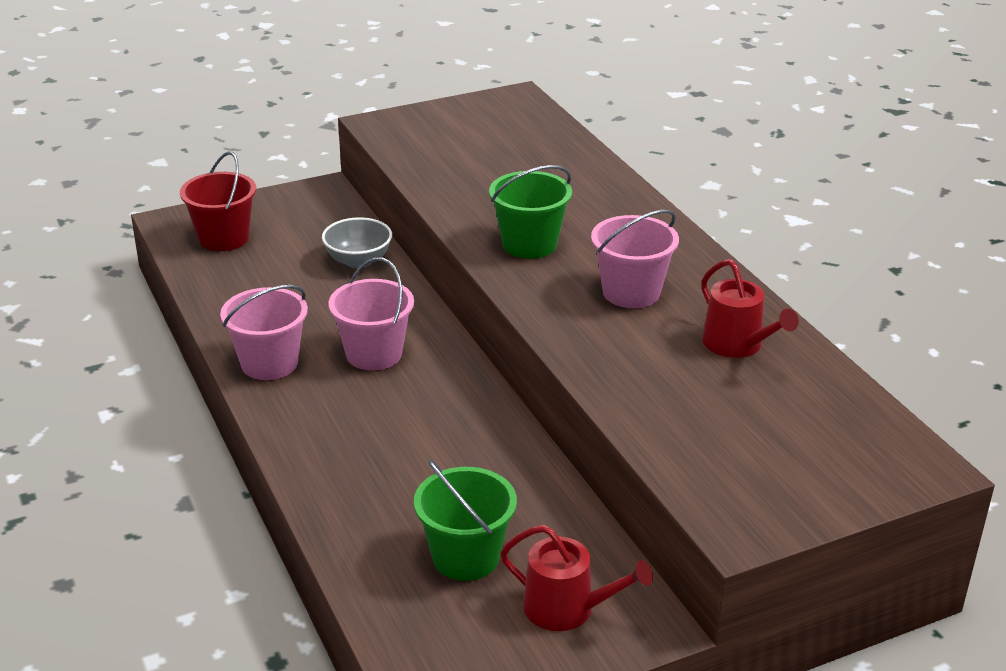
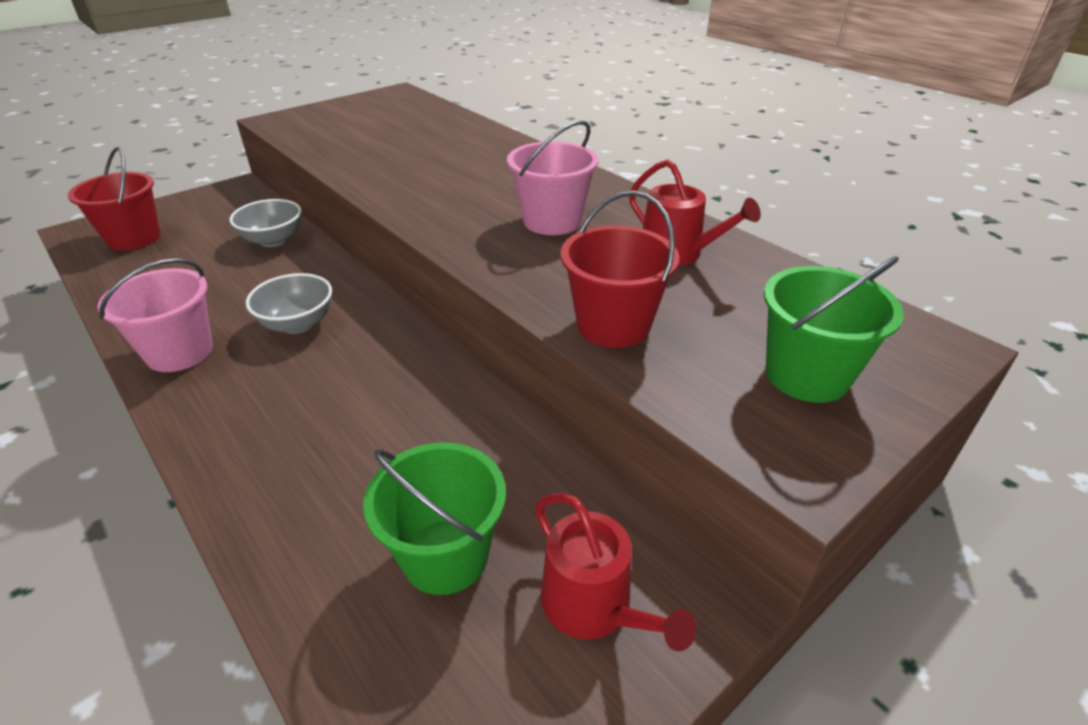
camera: 15 degrees left, 5 degrees up
pink bucket [328,257,414,371] -> grey bowl [246,273,332,334]
green bucket [489,165,572,259] -> green bucket moved to [764,256,904,403]
red watering can [500,525,653,631] -> red watering can turned 45 degrees clockwise [535,493,697,652]
none -> red bucket [561,191,679,348]

